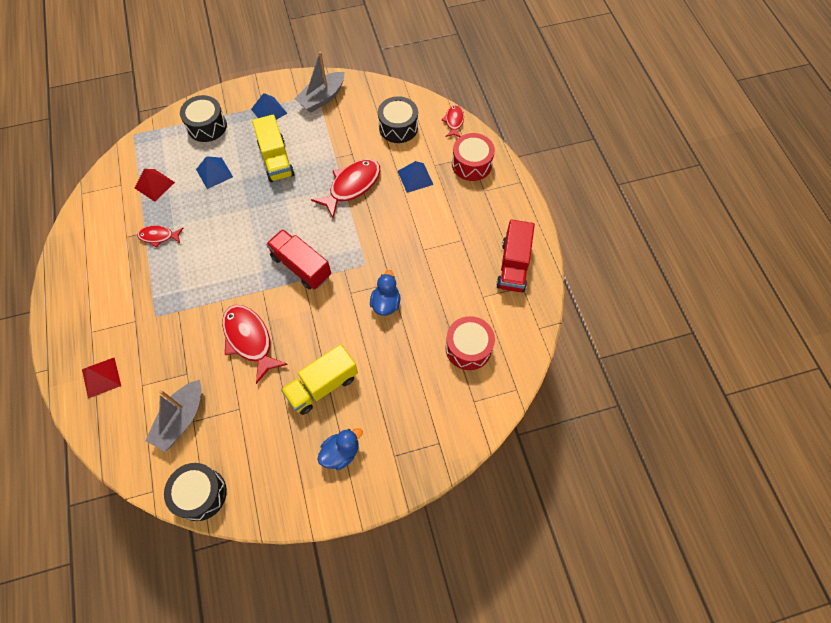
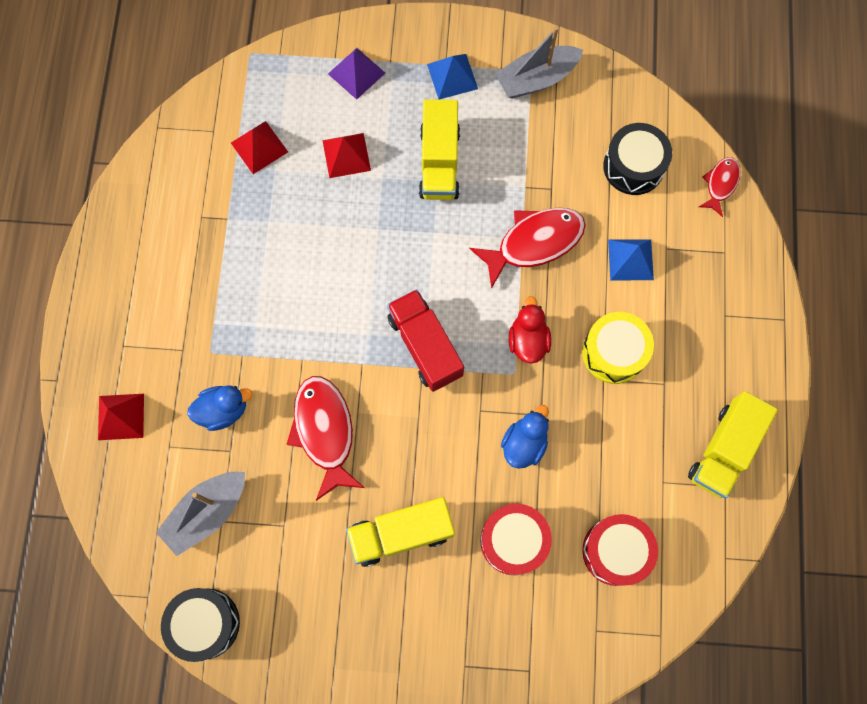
camera: 20 degrees right, 10 degrees up
red fish [137,226,183,248] -> none
black drum [180,95,227,142] -> purple pyramid [328,48,385,100]
blue pyramid [196,156,233,189] -> red pyramid [322,133,371,178]
blue duck [317,428,363,470] -> blue duck moved to [187,385,252,431]
red drum [452,133,495,181] -> red drum moved to [480,504,552,575]
red truck [496,219,535,292] -> yellow truck [688,391,778,498]
none -> red duck [509,296,551,363]
none -> yellow drum [582,312,654,384]

